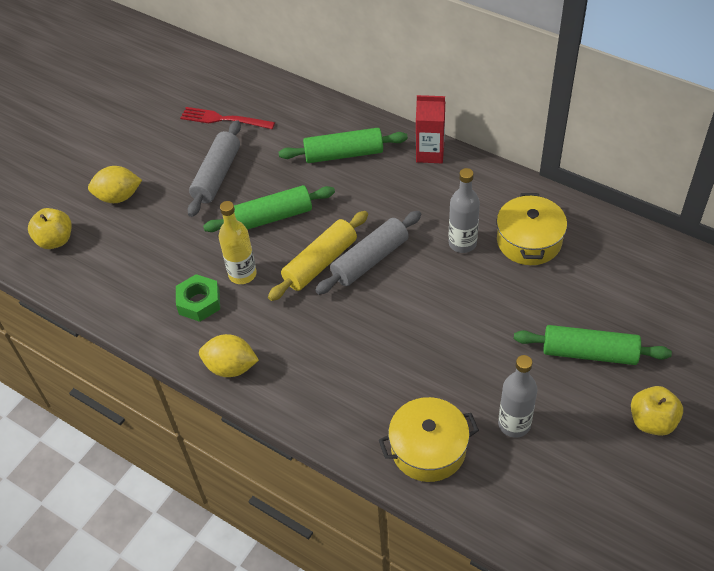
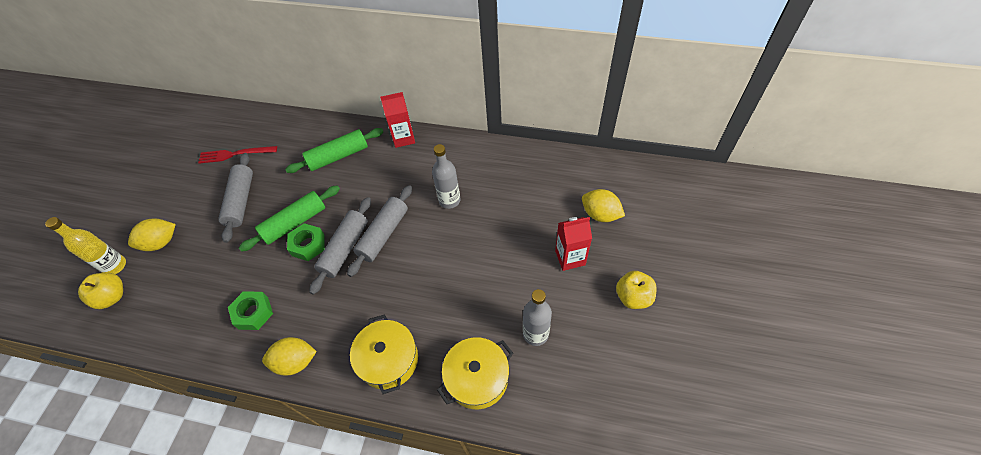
camera: 20 degrees left, 5 degrees up
yellow bottle [218,201,257,284] -> yellow bottle moved to [45,217,126,274]
yellow rolling pin [268,211,368,301] -> grey rolling pin [309,197,371,295]
yellow pot [497,193,567,265] -> yellow pot moved to [350,314,418,394]
green rolling pin [514,325,672,365] -> red carton [555,217,592,271]
none -> green nut [287,223,325,261]
none -> yellow lemon [582,189,625,222]

